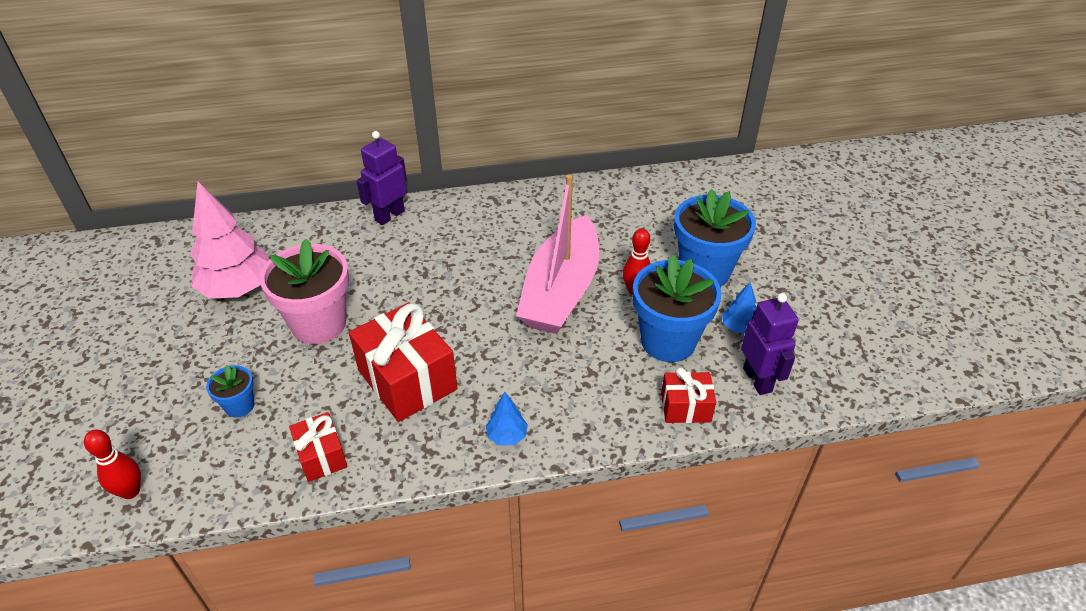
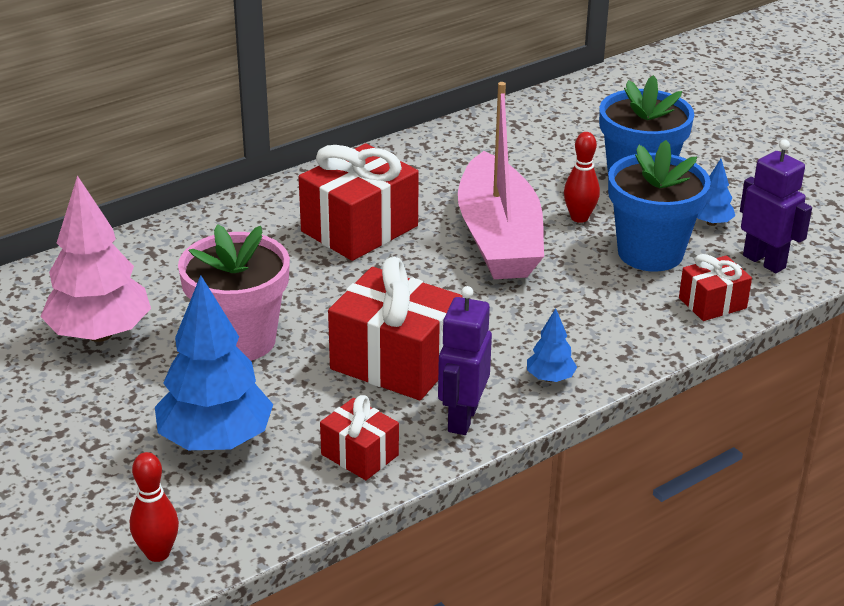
camera: 25 degrees left, 10 degrees down
blue flower pot [206,365,254,418] -> blue tree [155,275,273,450]
purple robot [356,131,407,225] -> purple robot moved to [438,286,492,435]
none -> red gift [299,144,419,261]

